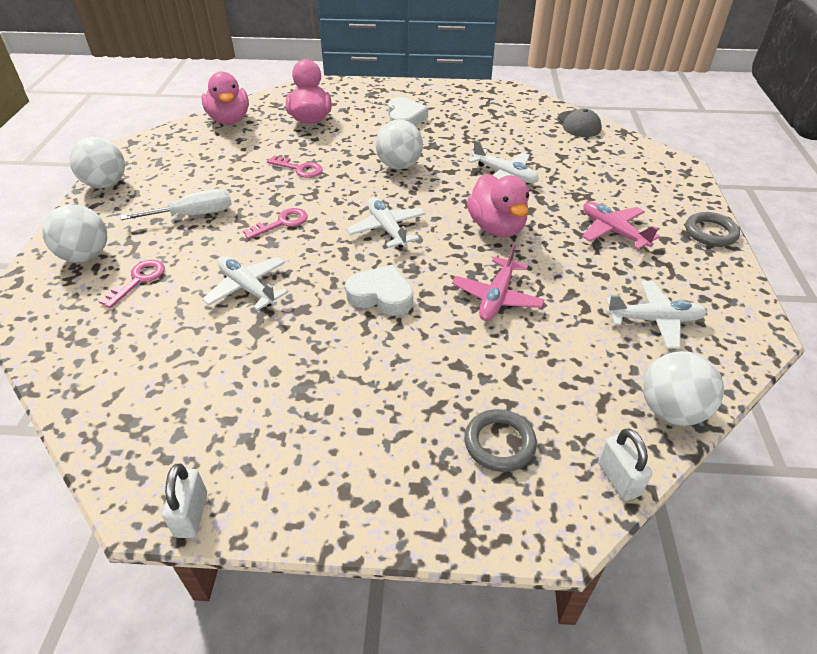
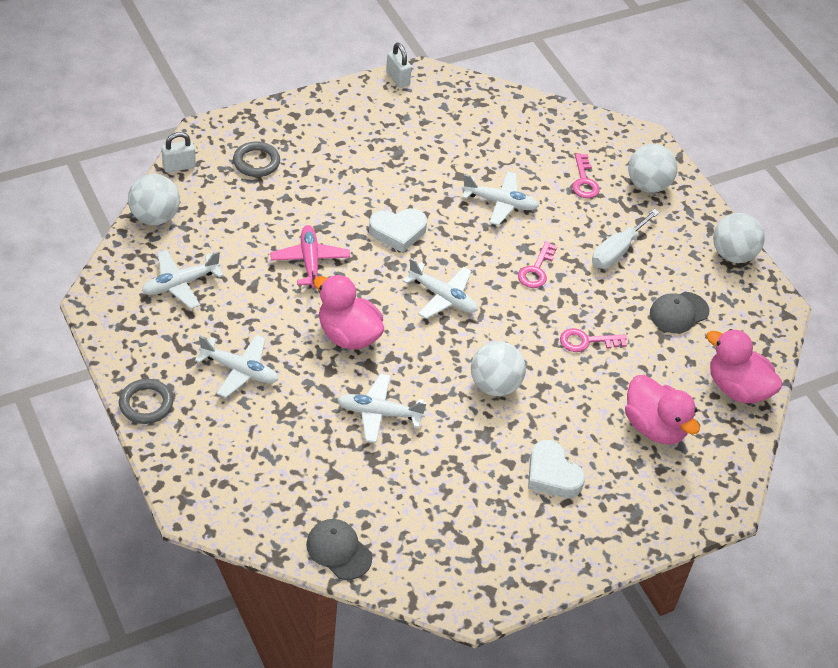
camera: 145 degrees right, 5 degrees up
pink plane [582,202,660,250] -> white plane [195,335,278,398]
white padlock [598,428,652,501] -> white padlock turned 60 degrees counterclockwise [162,132,196,173]
none -> grey cap [650,292,709,333]

